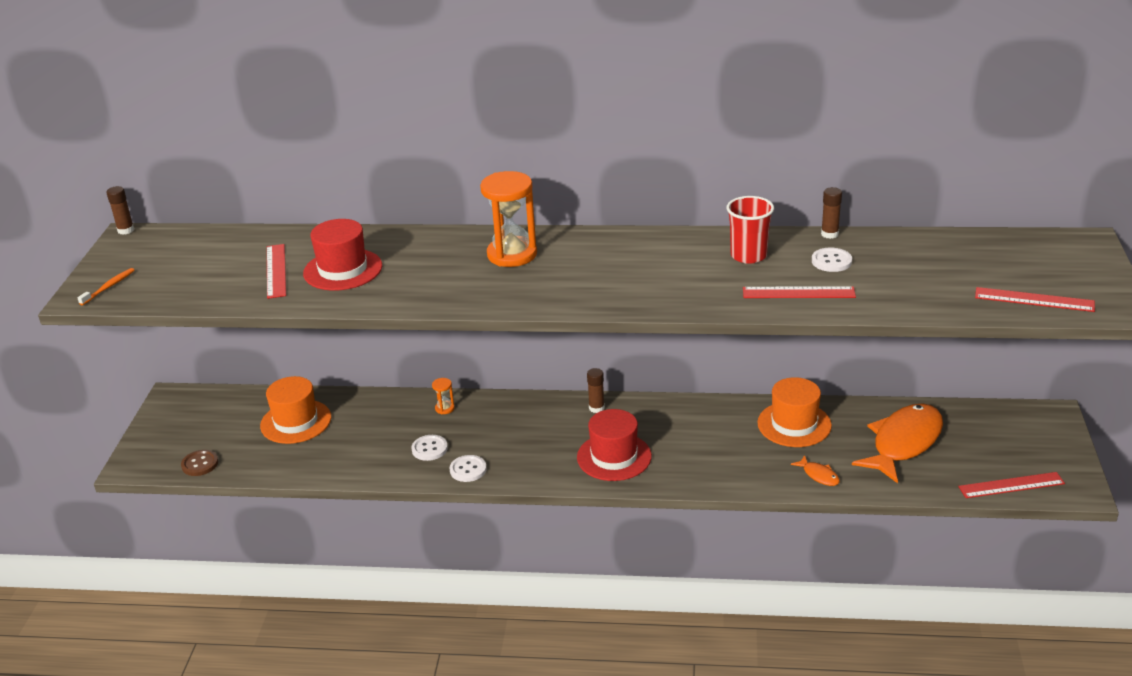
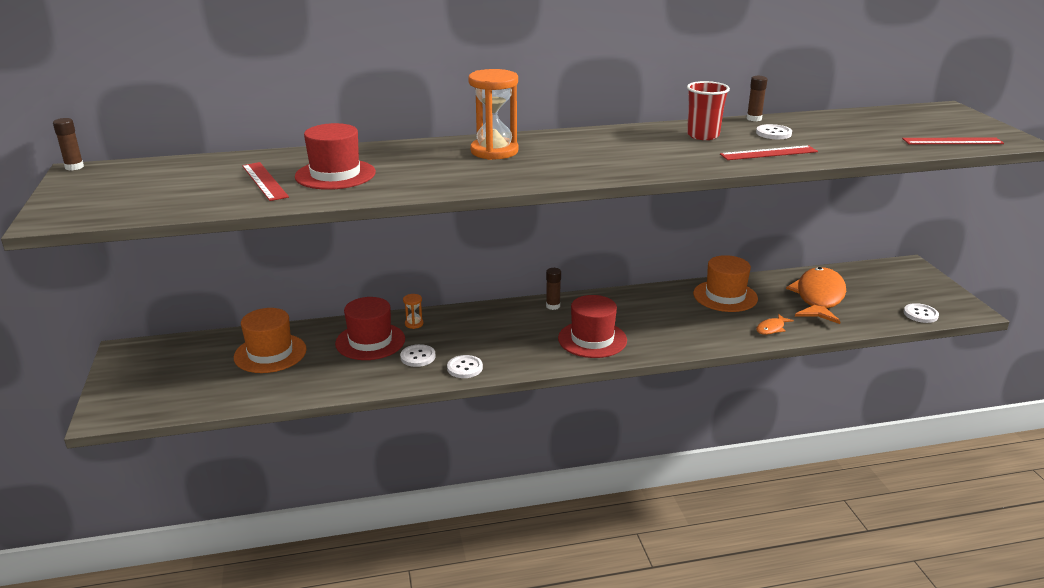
camera: 20 degrees left, 5 degrees down
orange toothbrush [77,268,135,305] -> none
brown button [181,450,218,476] -> none
orange fish [791,455,840,486] -> orange fish turned 105 degrees clockwise [756,314,794,335]
red ruler [958,472,1065,498] -> white button [904,303,939,323]
none -> red hat [335,297,405,360]

